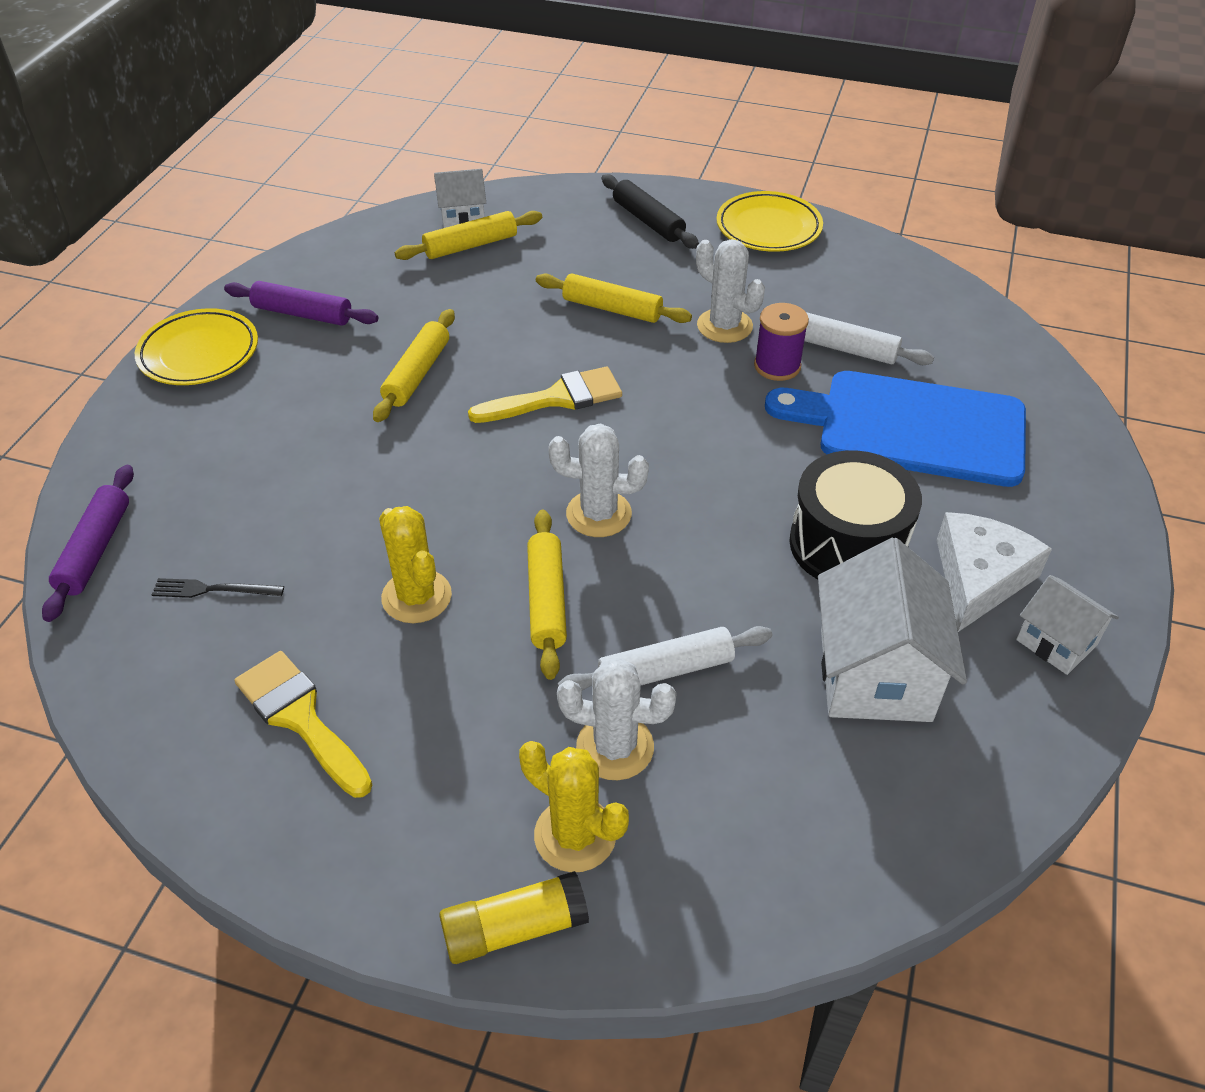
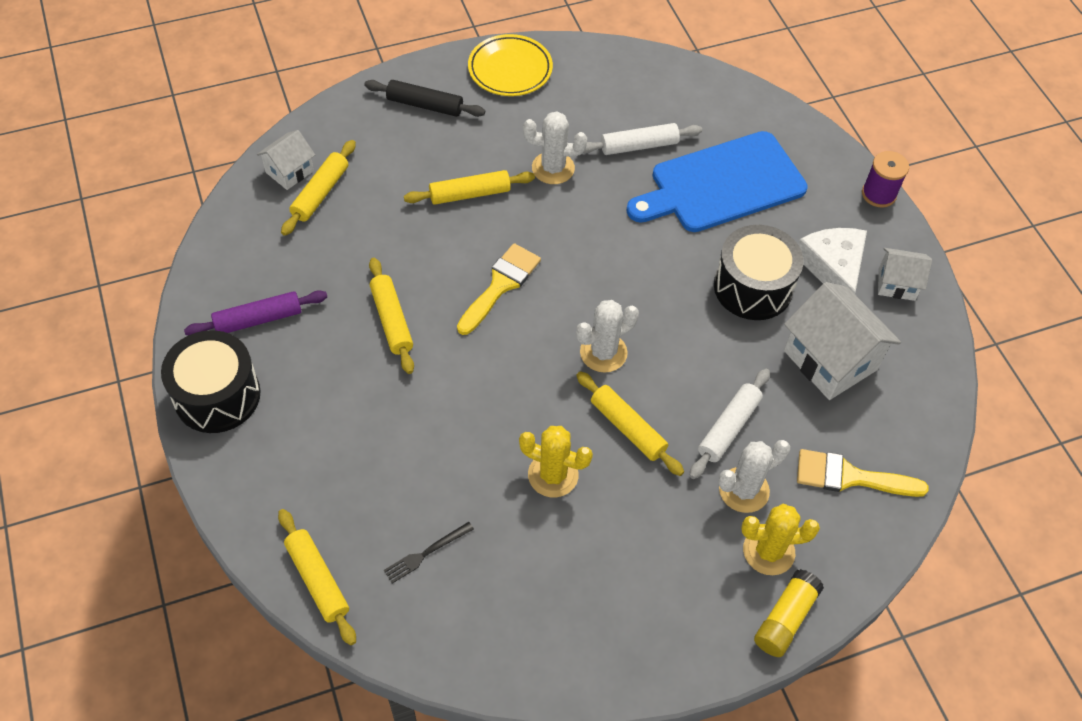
camera: 40 degrees left, 10 degrees up
purple rolling pin [42,465,134,622] -> yellow rolling pin [278,509,356,645]
yellow plate [135,308,258,385] -> black drum [161,330,261,433]
yellow brush [234,651,372,798] -> yellow brush moved to [797,449,929,497]
purple spool [754,303,809,381] -> purple spool moved to [862,151,909,208]

